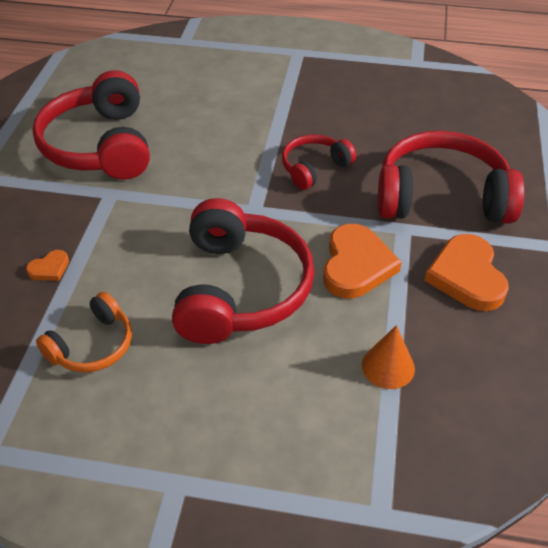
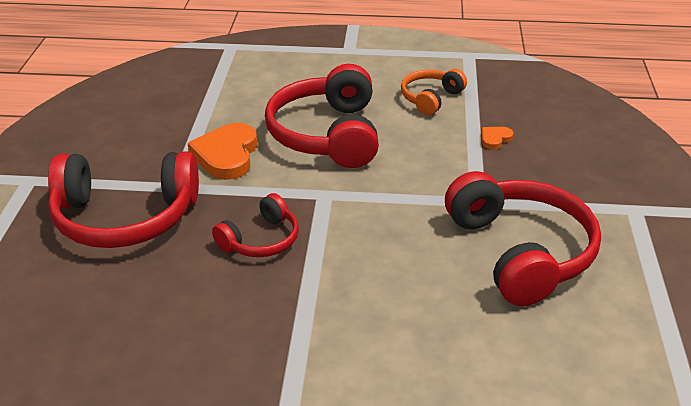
camera: 175 degrees right, 10 degrees down
orange cone [362,325,415,389] -> none
orange heart [424,234,509,311] -> none

